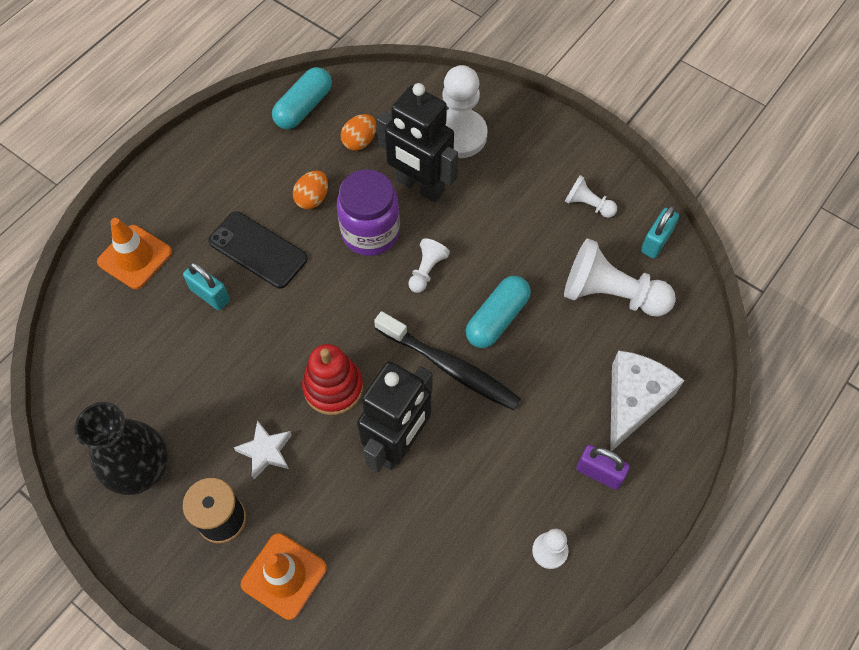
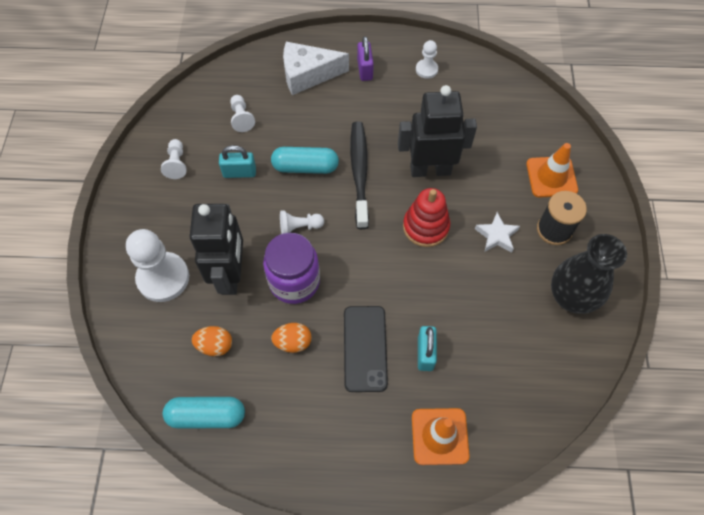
camera: 125 degrees left, 0 degrees up
white pawn [564,238,676,317] -> white pawn [231,95,255,132], size x0.51
turquoise padlock [641,206,679,258] -> turquoise padlock moved to [219,145,256,178]

